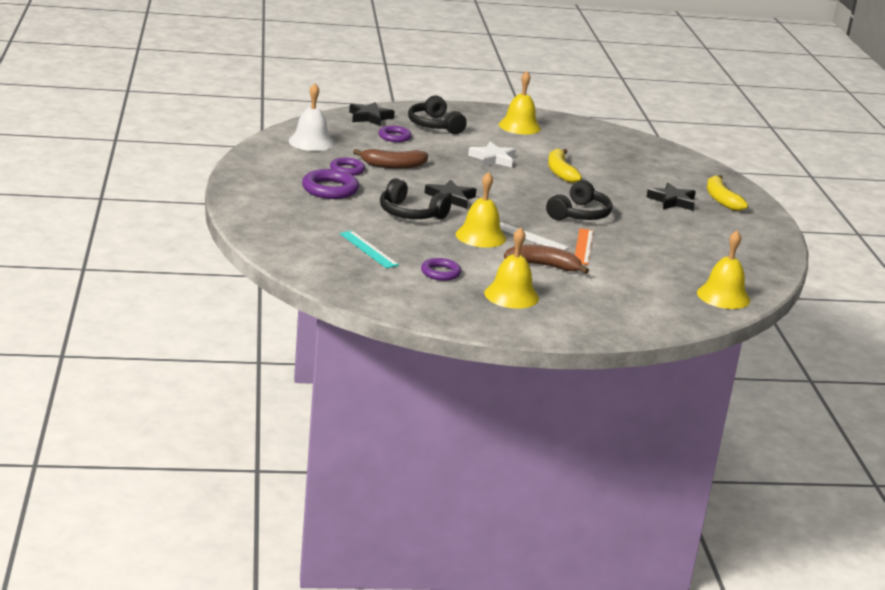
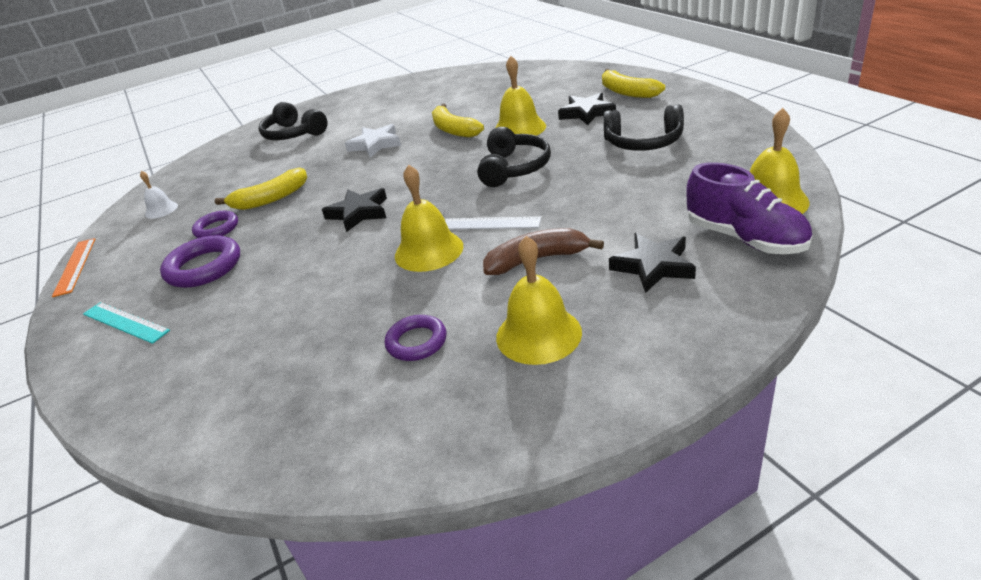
camera: 15 degrees left, 10 degrees up
white bell [289,83,334,151] -> white bell [140,171,178,219], size x0.57
turquoise ruler [340,231,399,268] -> turquoise ruler moved to [83,302,170,344]
black star [349,102,395,126] -> black star moved to [609,233,696,293]
brown banana [353,149,428,169] -> yellow banana [215,167,307,210]
purple ring [379,126,412,142] -> none
black headphones [380,178,451,219] -> black headphones moved to [603,105,684,151]
yellow bell [499,71,541,135] -> yellow bell moved to [495,56,546,136]
orange ruler [575,228,594,265] -> orange ruler moved to [52,238,95,297]
none -> purple shoe [686,162,812,254]

